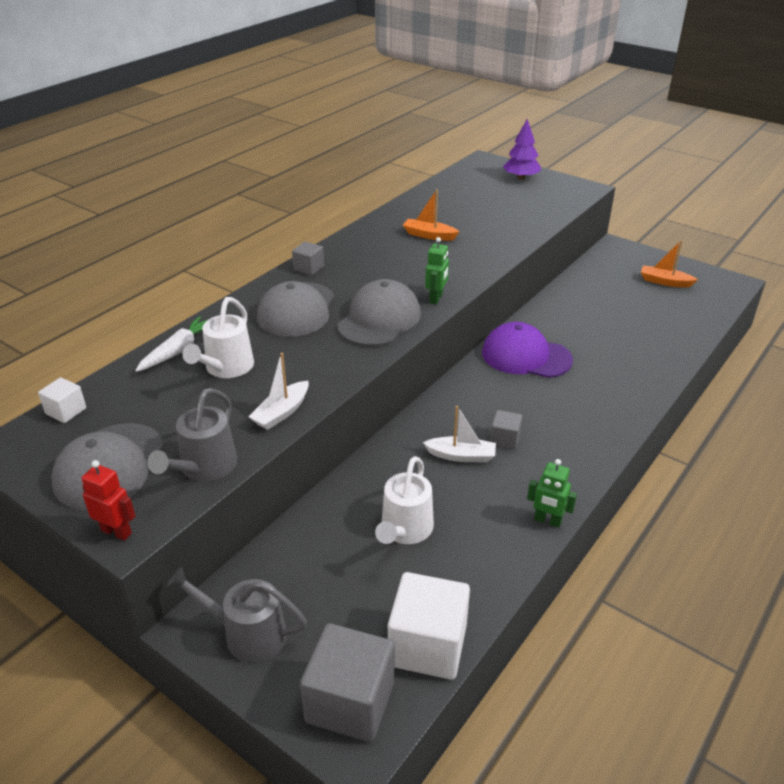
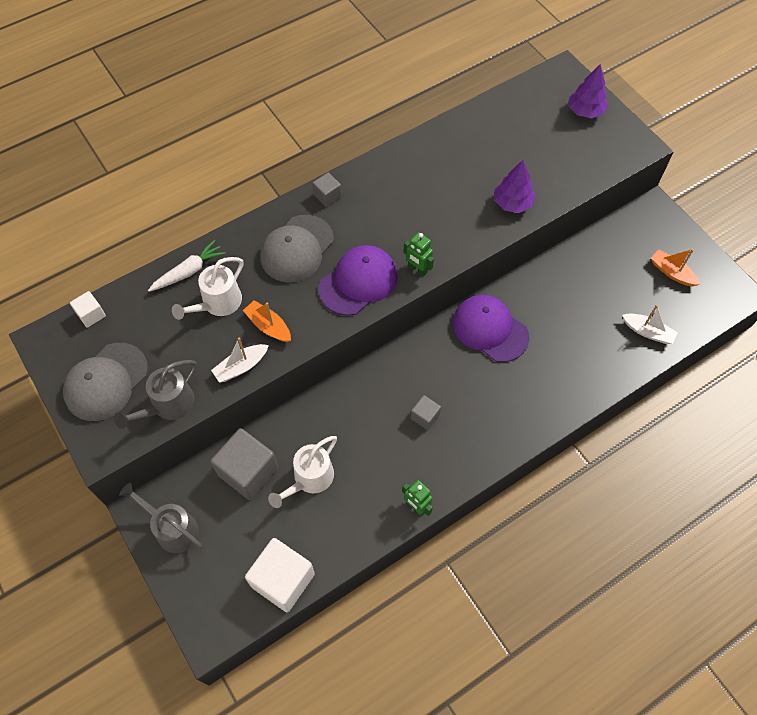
camera: 20 degrees right, 25 degrees up
red robot [82,460,135,541] -> none
grey cube [300,623,394,742] -> grey cube moved to [210,428,278,500]
grey cap [337,279,421,346] -> purple cap [319,245,398,316]
orange boat [403,189,459,241] -> orange boat moved to [243,300,291,342]
white boat [423,406,496,463] -> white boat moved to [622,304,678,344]
green robot [425,237,449,304] -> green robot turned 90 degrees clockwise [404,232,434,277]
none -> purple tree [494,160,536,213]

